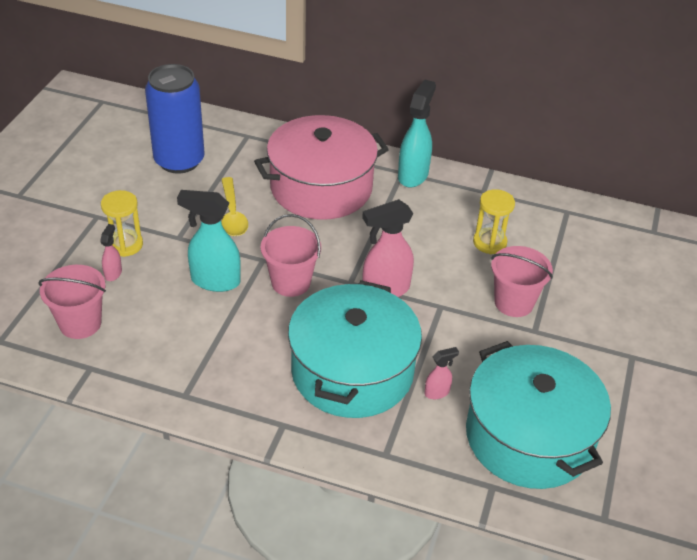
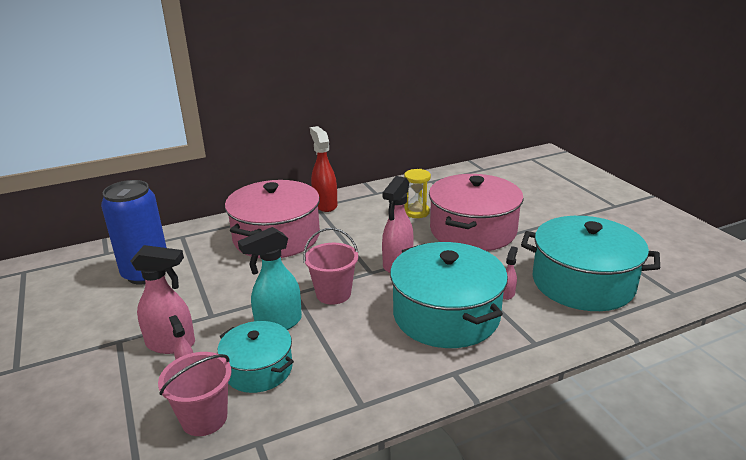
camera: 40 degrees left, 15 degrees down
yellow hourglass [101,190,143,257] -> pink spray bottle [130,245,195,354]
yellow spoon [221,177,248,236] -> none
turquoise spray bottle [398,79,436,188] -> red spray bottle [310,126,337,212]
pink bucket [491,246,553,317] -> pink pot [429,174,524,251]
none -> turquoise pot [218,321,294,393]

